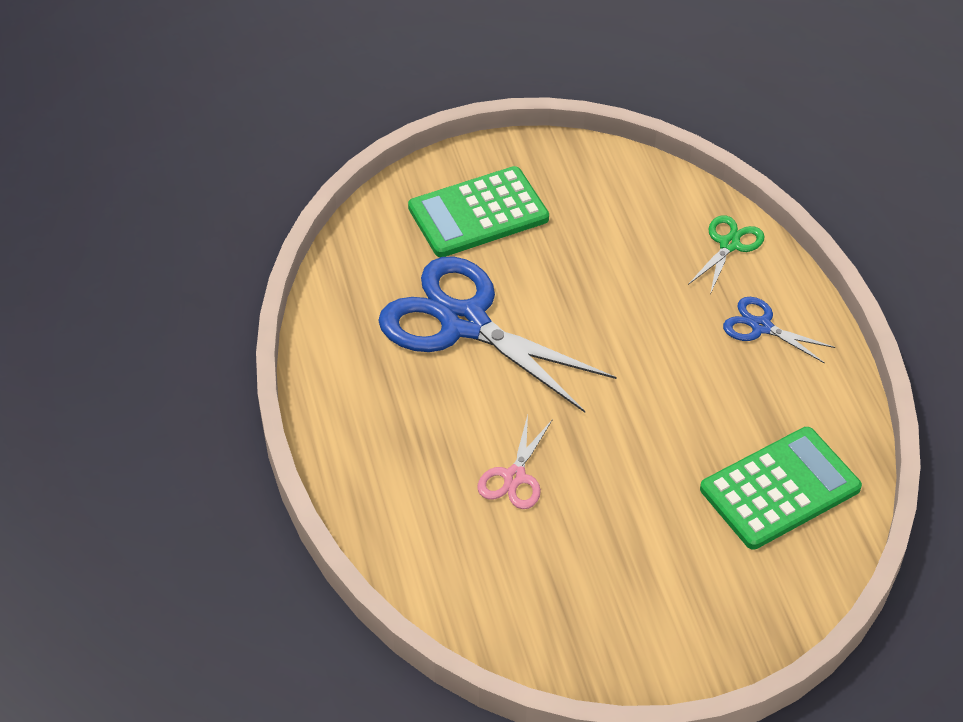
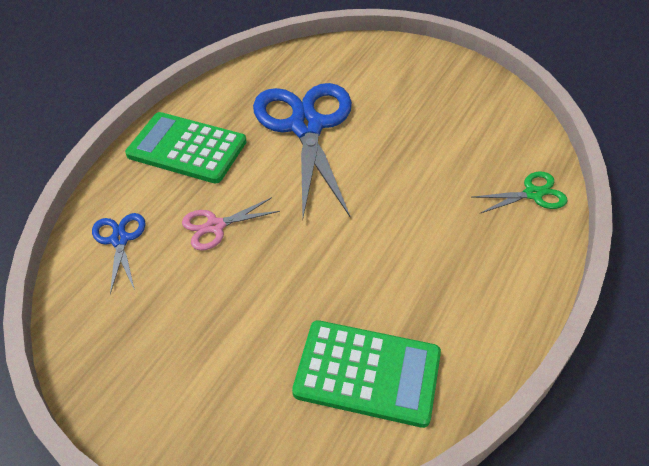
camera: 45 degrees right, 0 degrees up
green calculator [408,166,549,257] -> green calculator moved to [125,112,246,184]
blue scissors [723,297,835,364] -> blue scissors moved to [92,213,146,294]

